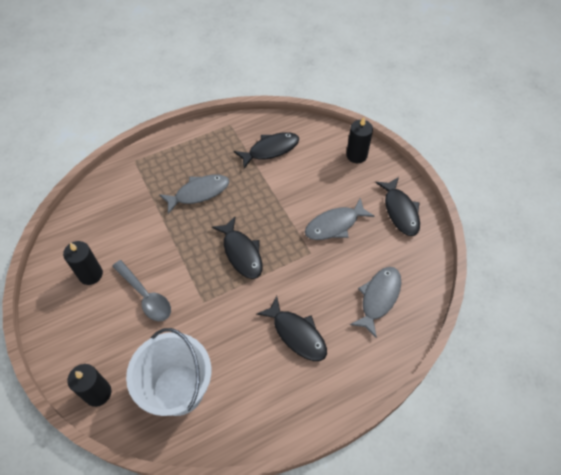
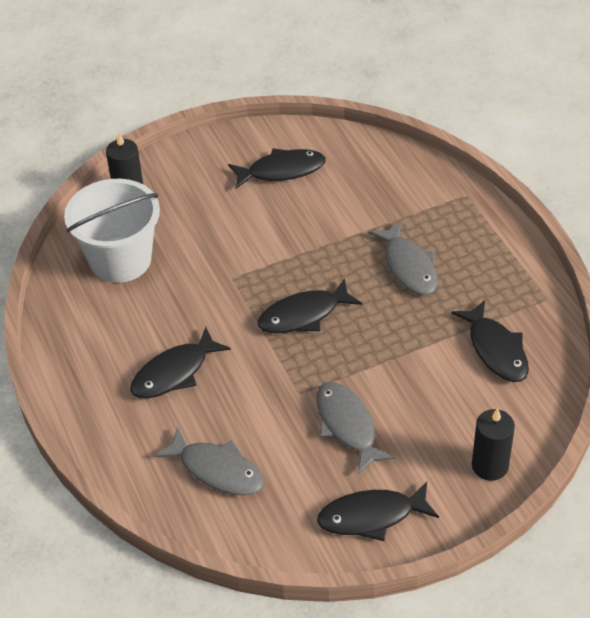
camera: 95 degrees right, 10 degrees down
black candle [63,241,103,285] -> black fish [228,148,326,189]
grey spoon [112,260,171,321] -> none

